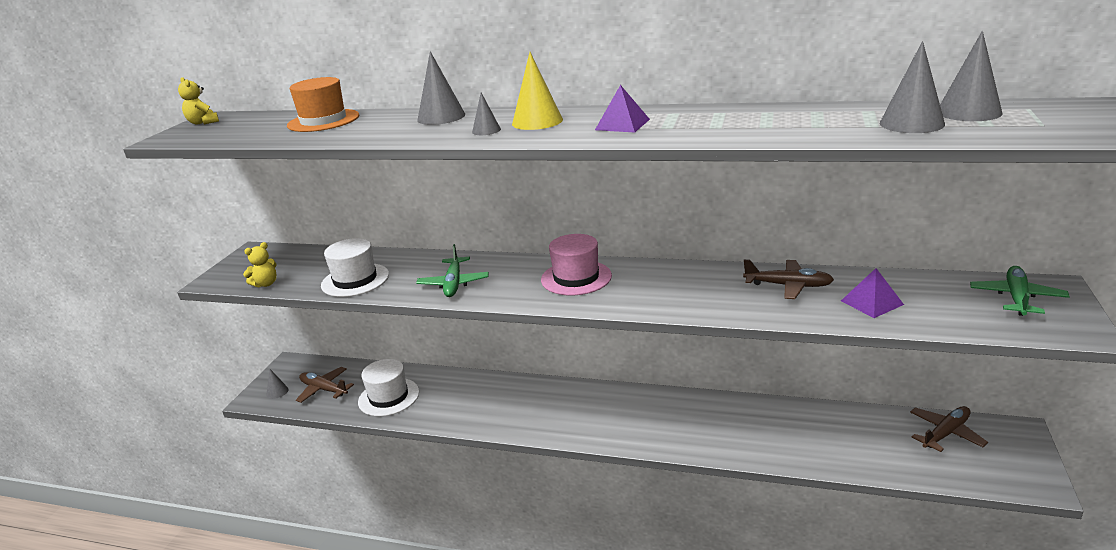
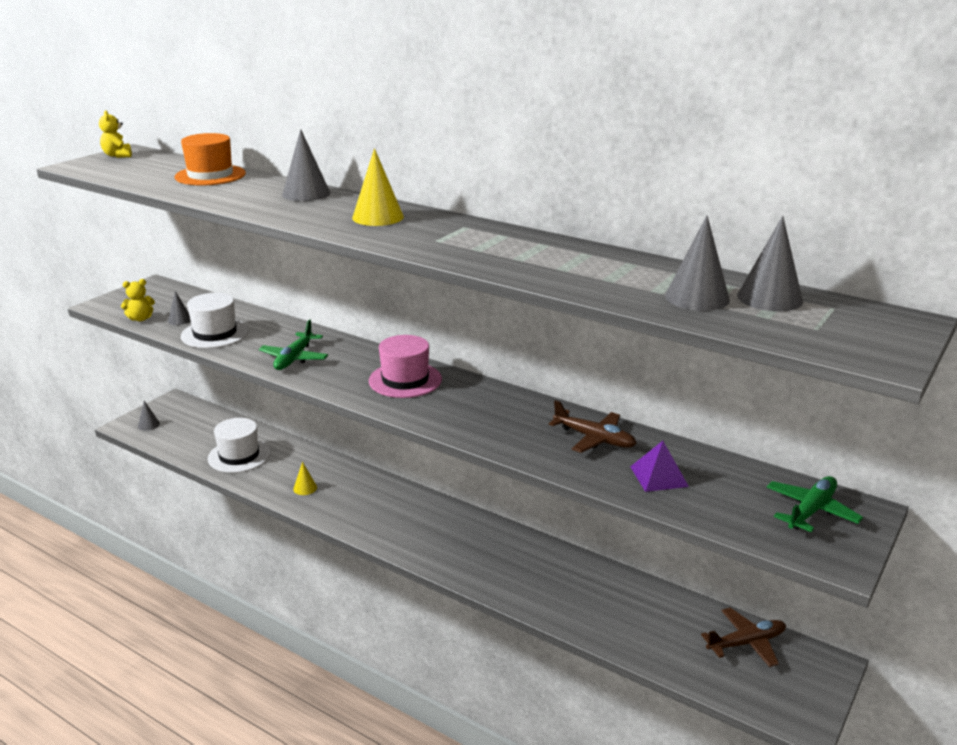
camera: 15 degrees right, 0 degrees up
brown plane [296,367,354,403] -> none
grey cone [472,93,501,135] -> grey cone moved to [168,291,191,325]
purple pyramid [595,85,650,132] -> none
none -> yellow cone [293,462,317,495]

